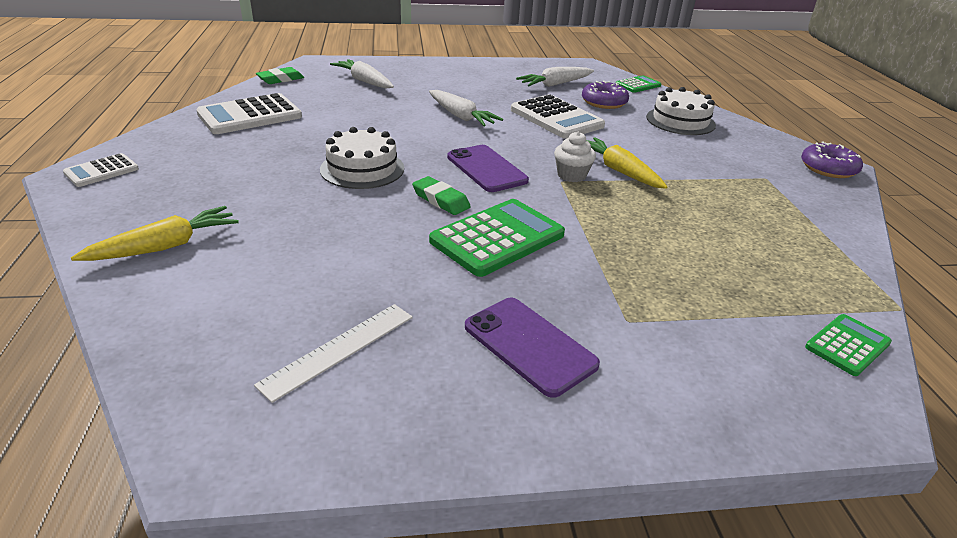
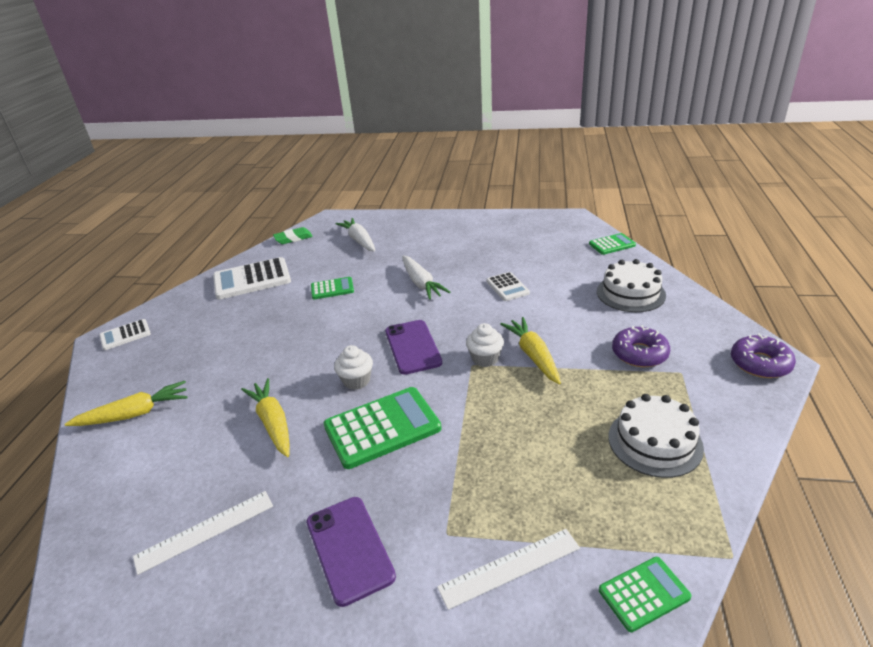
camera: 20 degrees right, 0 degrees up
white cake [320,127,404,189] -> white cake moved to [609,394,704,478]
green eraser [412,176,471,215] -> white cupcake [334,345,373,390]
white calculator [511,95,605,139] -> white calculator [486,272,530,301], size x0.55
white carrot [516,67,594,87] -> none
purple donut [582,81,629,109] -> purple donut moved to [612,325,670,367]
none -> yellow carrot [241,378,290,457]
none -> green calculator [311,277,354,299]
none -> white ruler [437,529,580,610]

